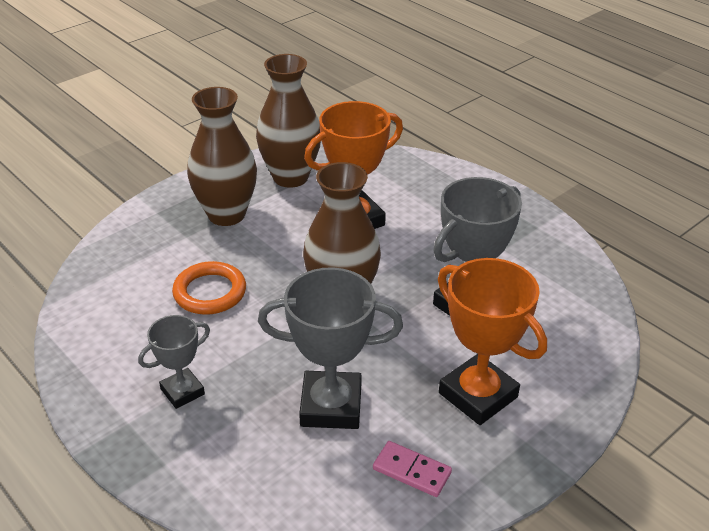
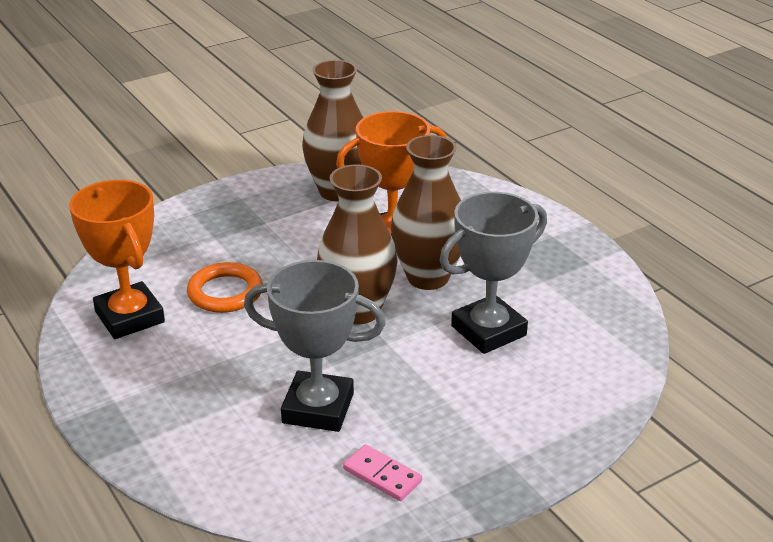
camera: 10 degrees right, 5 degrees down
grey trophy [138,315,210,409] -> none
brown vase [187,87,257,226] -> brown vase moved to [391,135,461,290]
orange trophy [438,258,547,425] -> orange trophy moved to [69,180,165,339]

